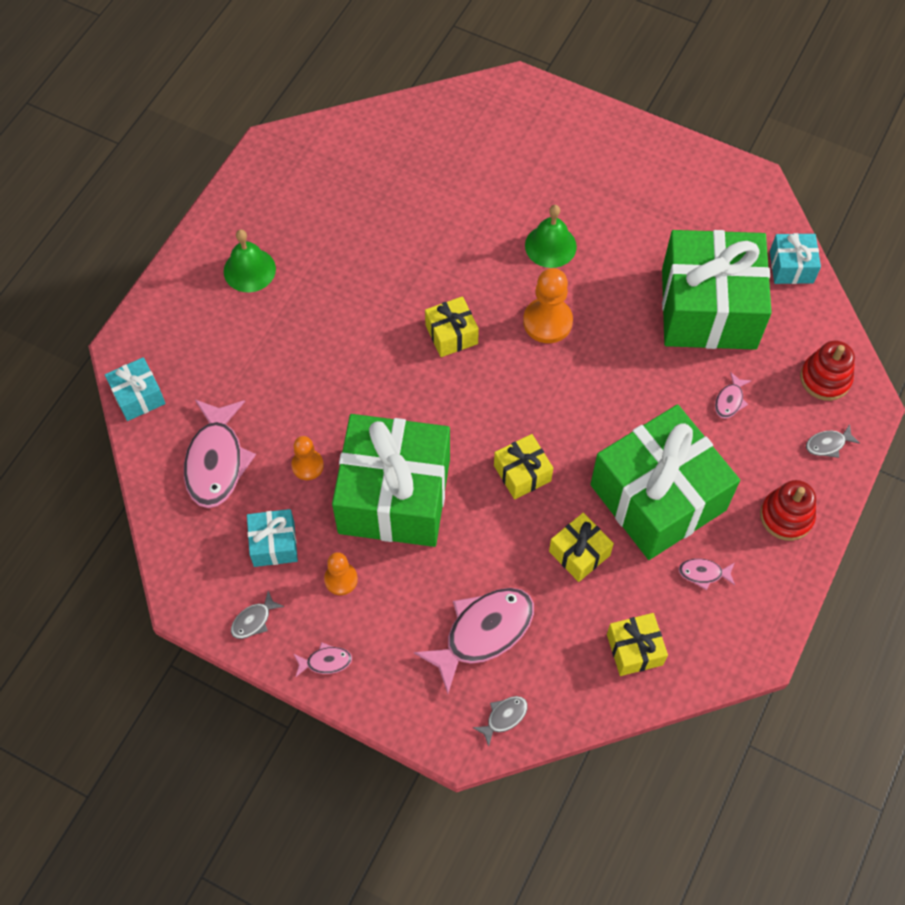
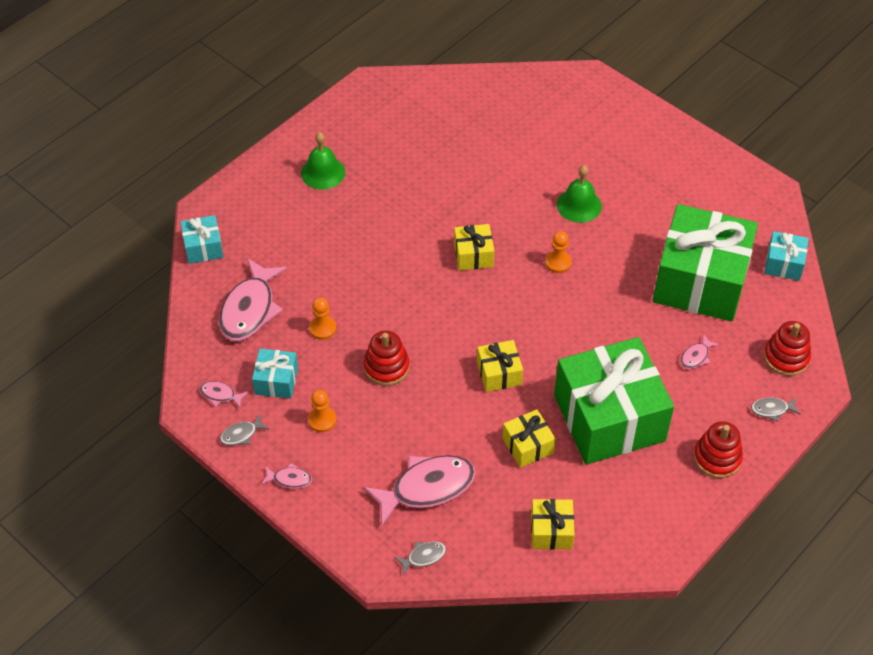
camera: 15 degrees right, 10 degrees down
green gift [332,414,450,547] -> red stacking toy [364,331,410,386]
orange pawn [523,268,573,343] -> orange pawn [545,231,571,273], size x0.61
pink fish [678,558,735,590] -> pink fish moved to [200,381,248,408]

